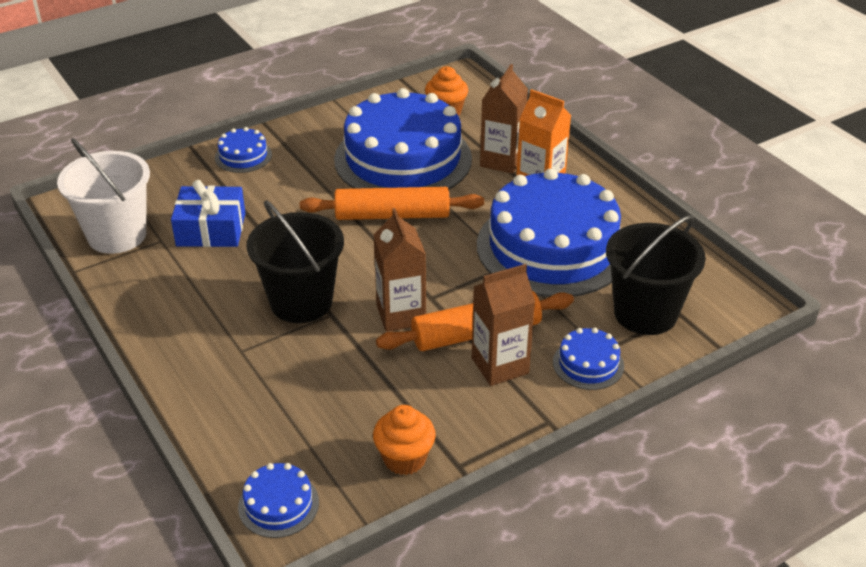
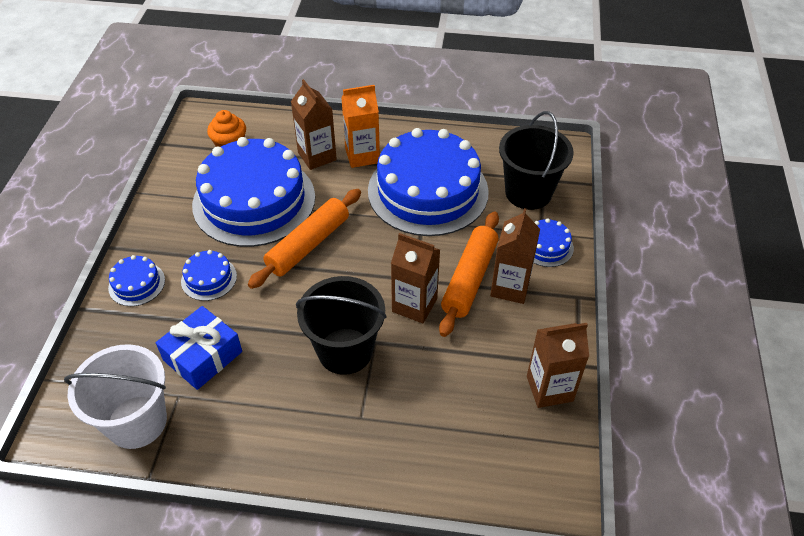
camera: 50 degrees left, 10 degrees up
blue cake [238,463,319,538] -> blue cake moved to [181,250,237,301]
orange cupcake [373,405,436,475] -> brown carton [527,323,589,408]

